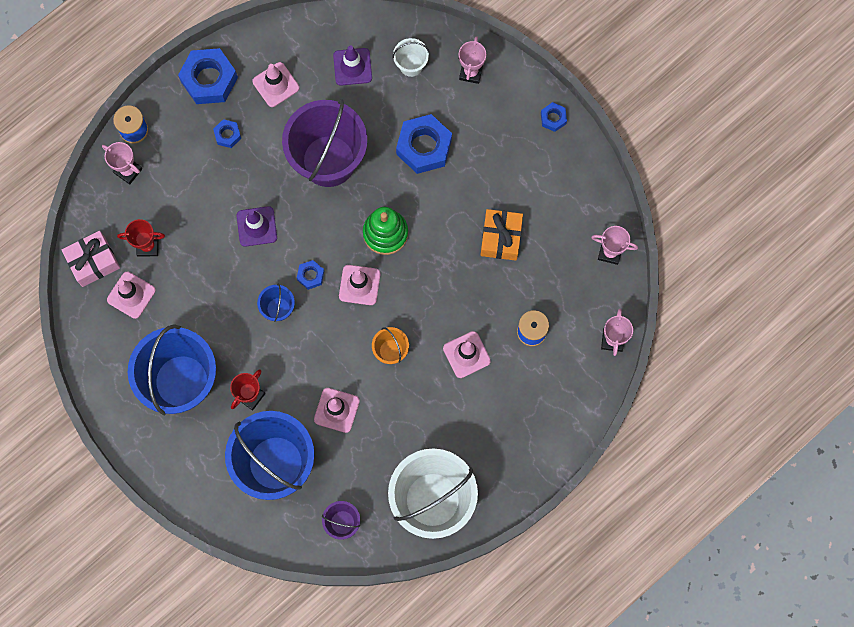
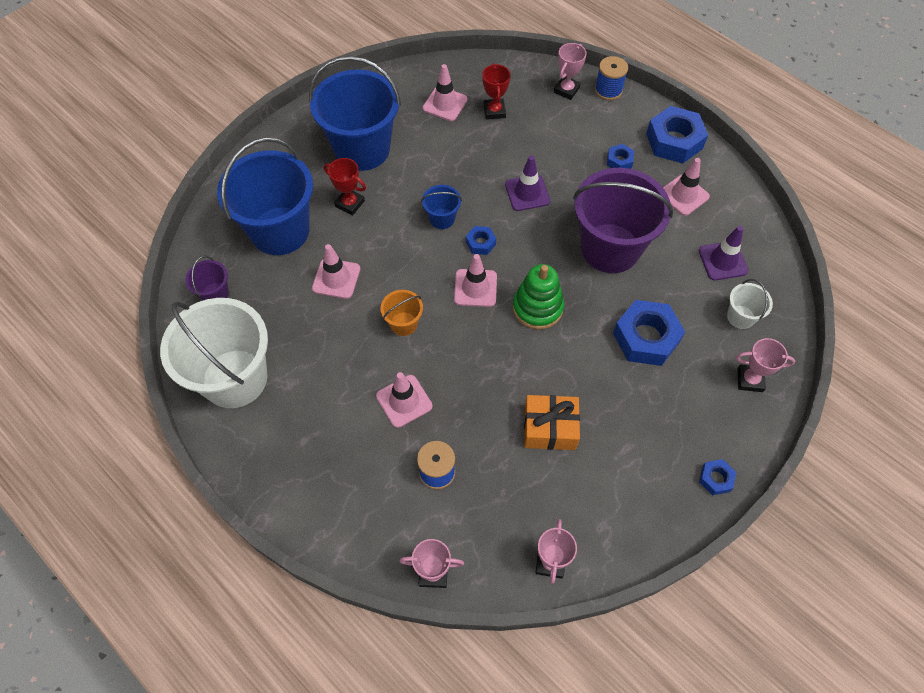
camera: 85 degrees right, 15 degrees down
pink gift [62,231,120,287] -> none

